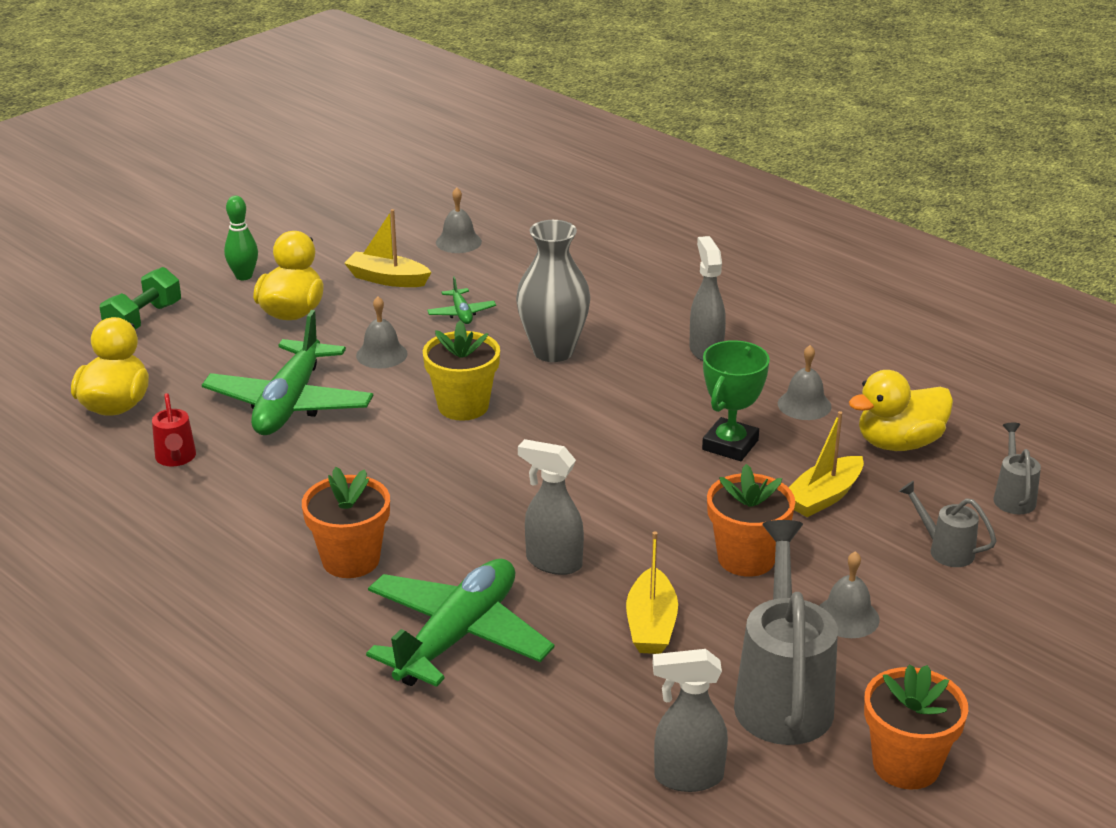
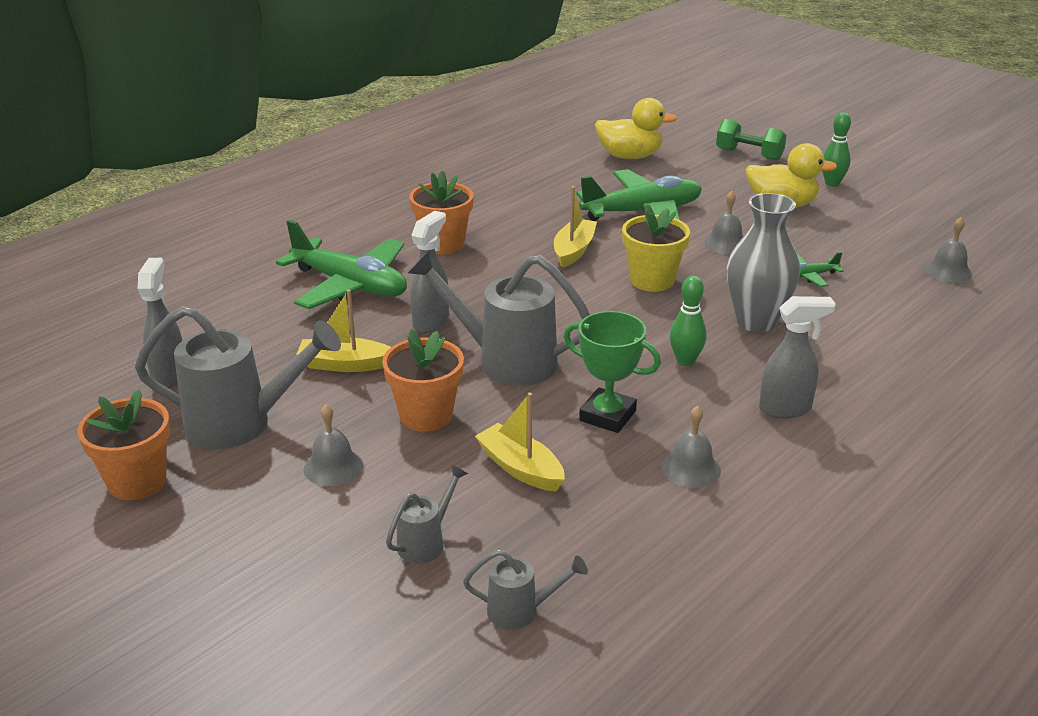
camera: 90 degrees right, 0 degrees up
red watering can [152,393,196,467] -> none
green plane [202,310,373,435] -> green plane turned 150 degrees clockwise [576,169,702,221]
yellow boat [344,209,431,287] -> yellow boat moved to [554,186,597,268]
yellow duck [849,370,953,451] -> none
none -> grey watering can [408,250,590,386]
none -> green bowling pin [670,276,706,366]

